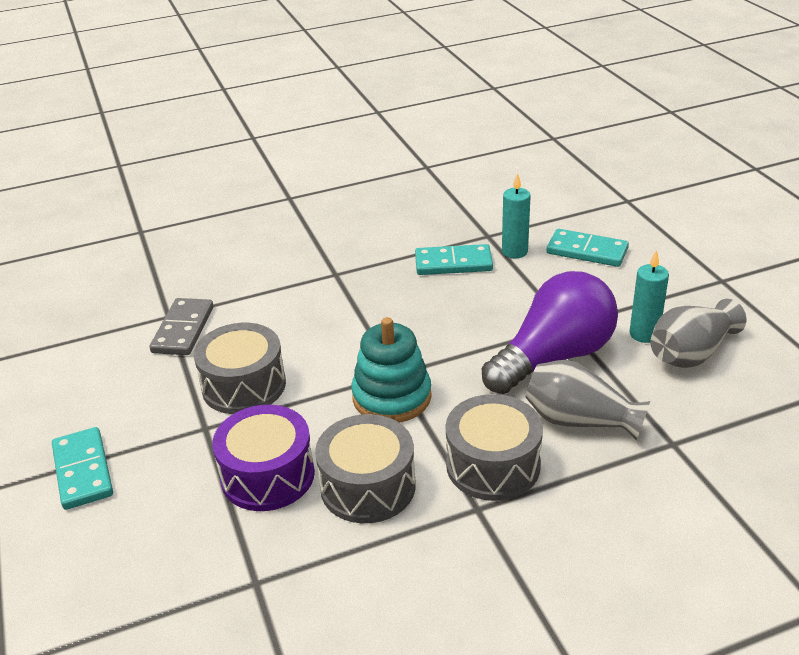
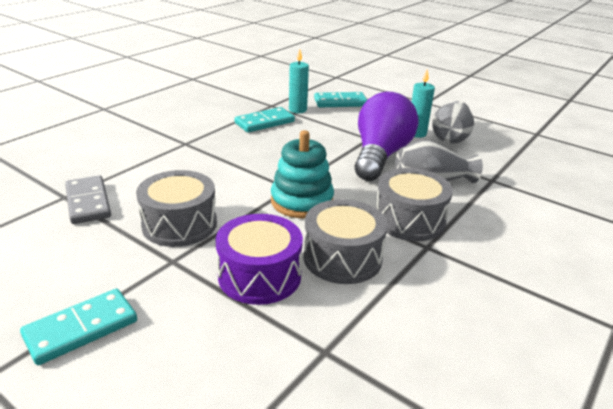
camera: 35 degrees left, 5 degrees down
turquoise domino [52,427,113,510] -> turquoise domino turned 75 degrees counterclockwise [20,289,137,365]

